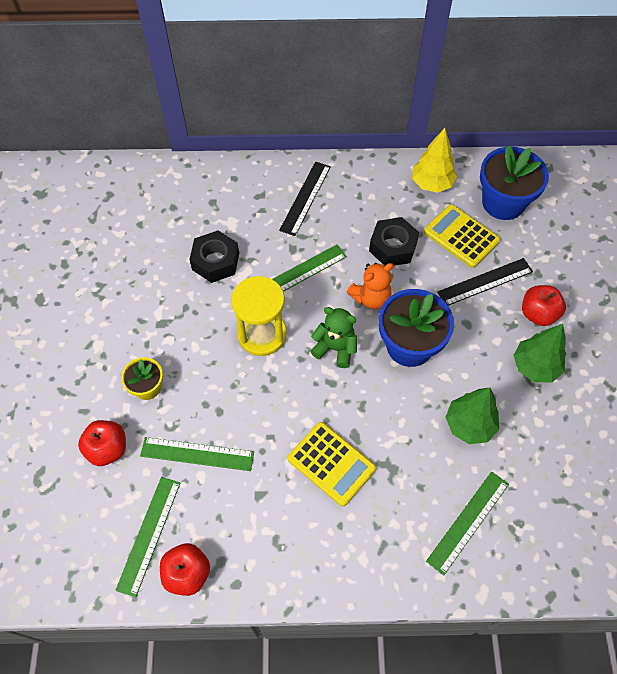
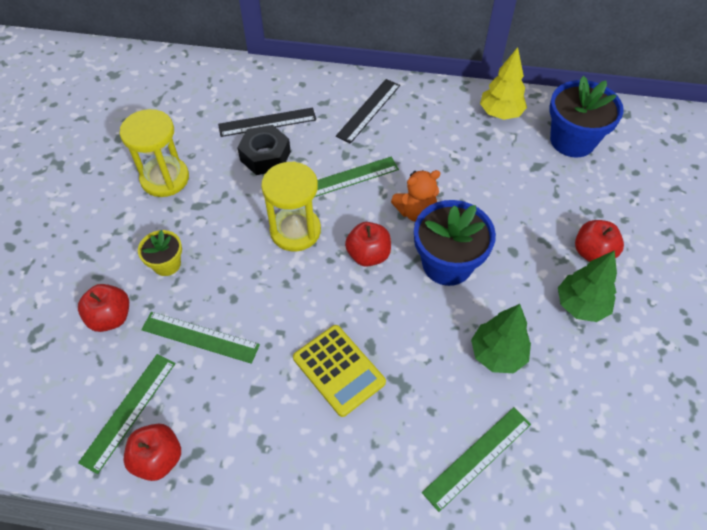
camera: 10 degrees right, 5 degrees down
green teddy bear [310,307,357,368] -> red apple [345,222,391,267]
black nut [369,217,419,266] -> none
yellow calculator [424,204,500,268] -> none
black ruler [437,258,533,306] -> black ruler moved to [218,107,316,137]
none -> yellow hourglass [120,109,189,197]

